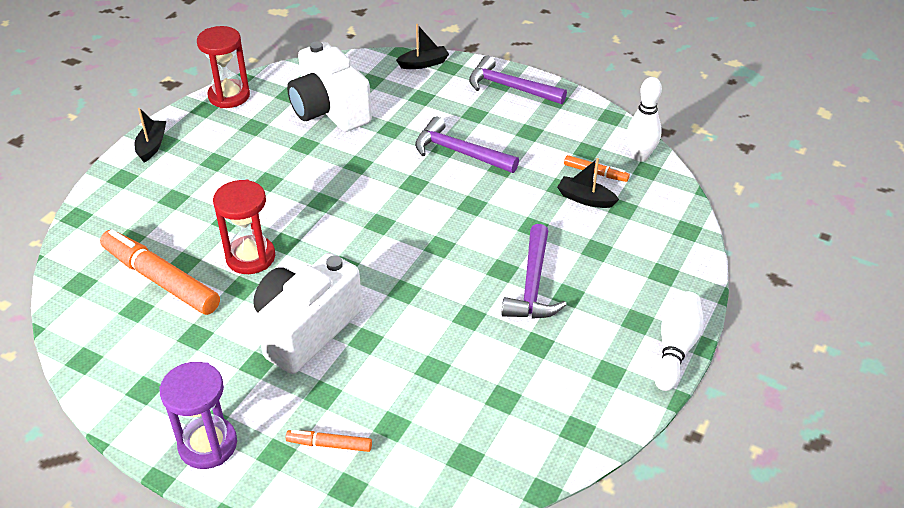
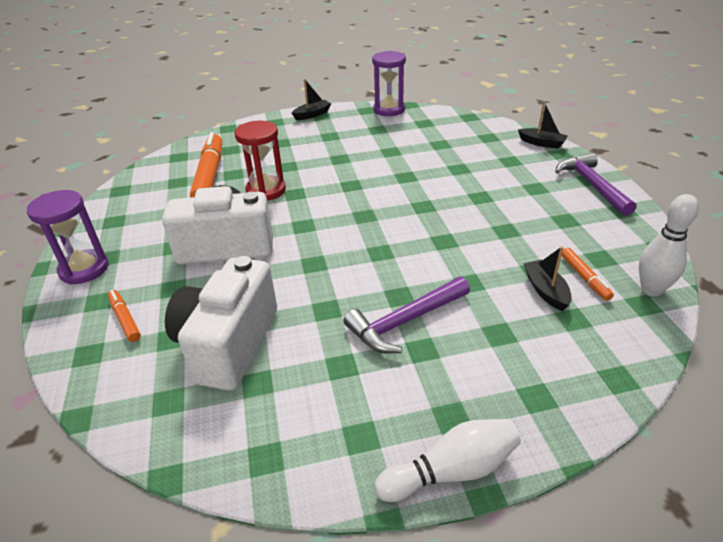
camera: 50 degrees right, 5 degrees down
red hourglass [197,26,250,108] -> purple hourglass [372,51,406,116]
white camera [287,42,372,132] -> white camera moved to [165,256,277,391]
purple hammer [415,117,519,173] -> none

